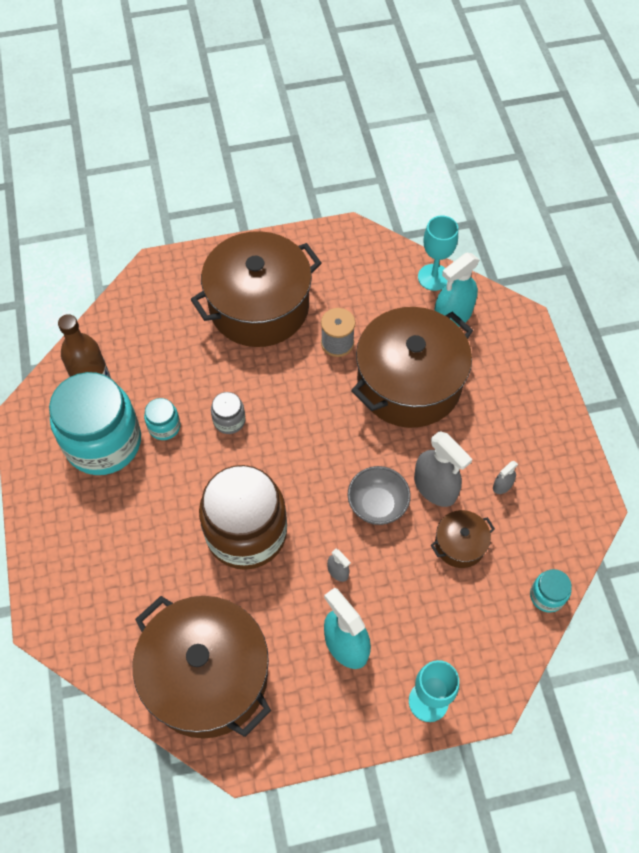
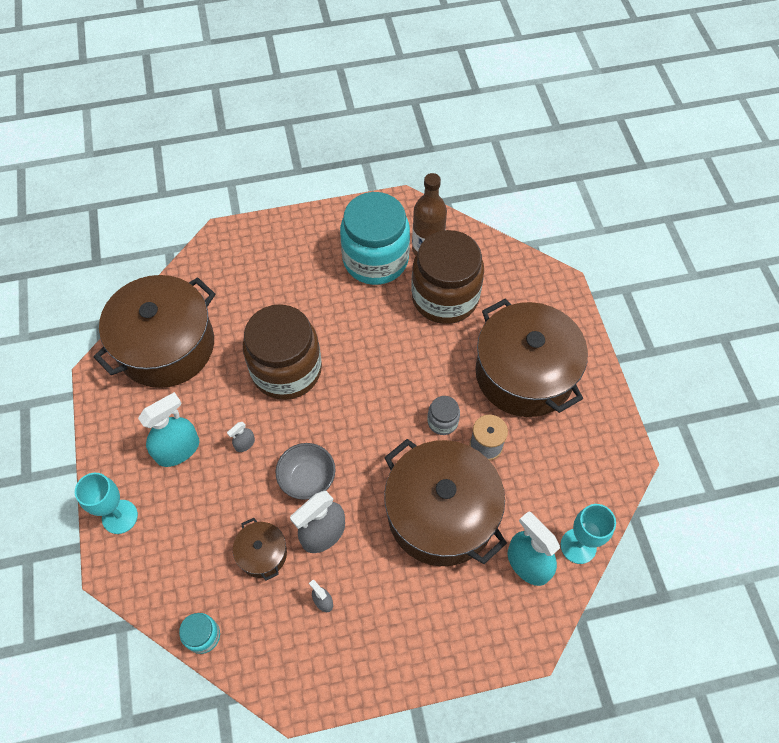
camera: 90 degrees right, 0 degrees up
turquoise jar [144,398,180,440] -> none
grey jar [211,392,246,434] -> grey jar moved to [427,396,460,435]
none -> brown jar [411,230,484,324]

